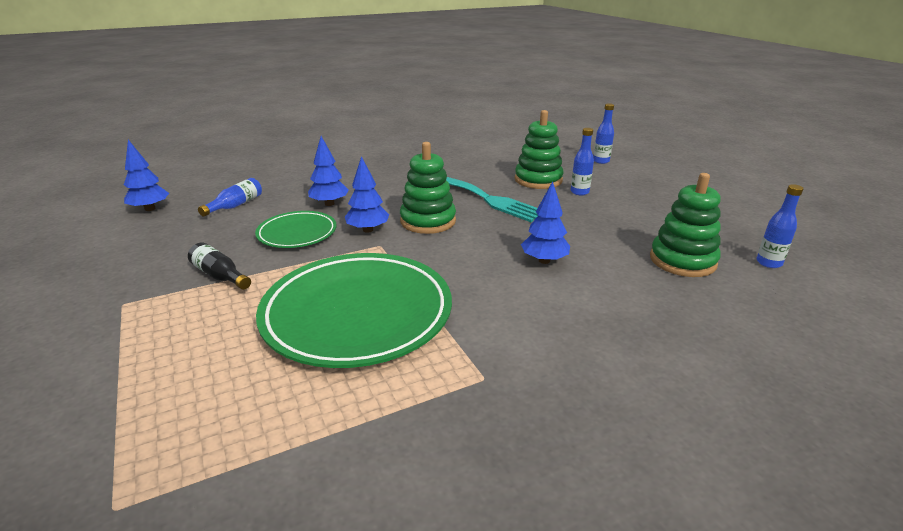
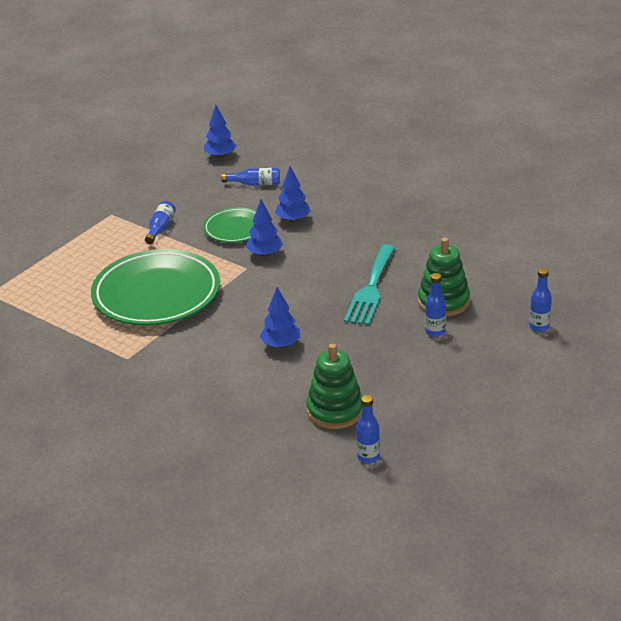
camera: 65 degrees right, 5 degrees up
black bottle [188,243,251,290] -> blue bottle [145,201,176,244]
green stacking toy [400,142,456,234] -> none

